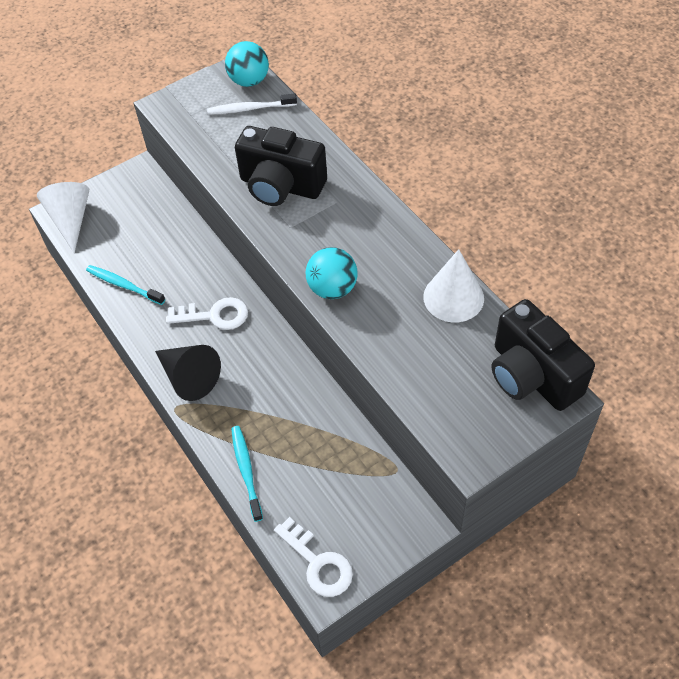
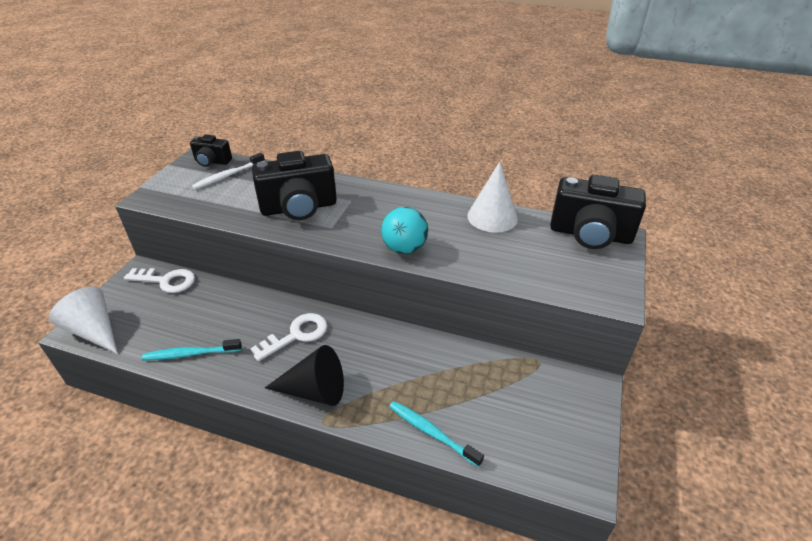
camera: 40 degrees left, 15 degrees down
turquoise ball [225,41,269,87] -> black camera [190,135,232,167]
white key [274,517,353,597] -> white key moved to [124,268,195,293]

